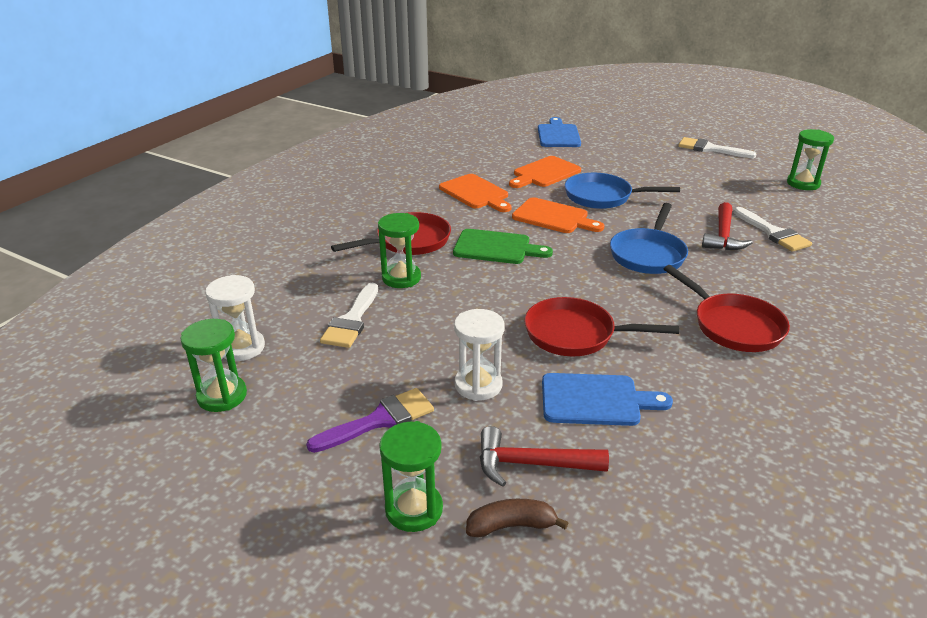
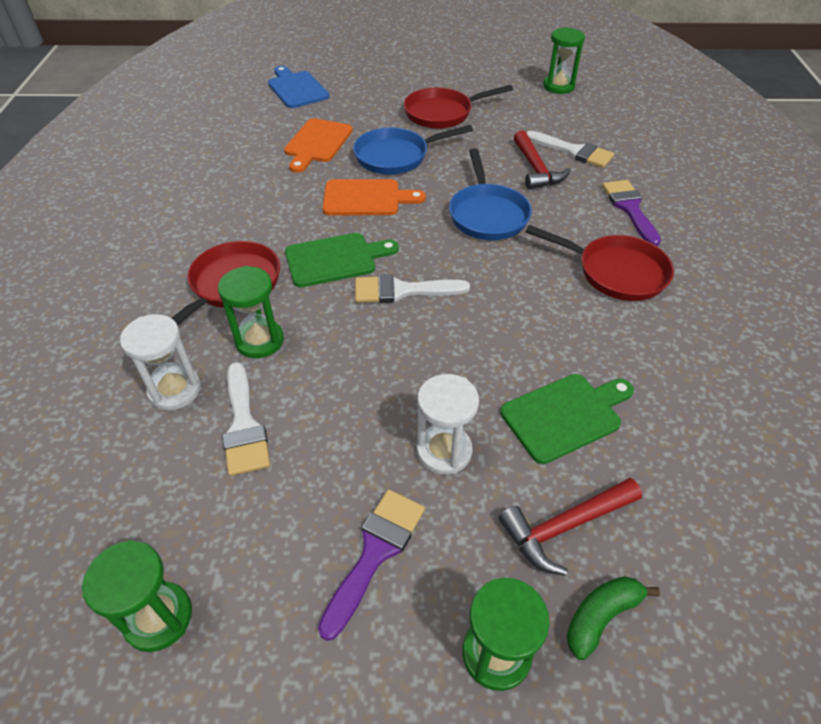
camera: 30 degrees left, 15 degrees up
white hourglass [205,275,265,361] -> white hourglass moved to [120,314,201,410]
orange cutting board [439,174,512,212] -> none
brown banana [466,499,568,537] -> green banana [567,576,660,660]
red pan [524,297,679,356] -> red pan moved to [404,85,513,129]
blue cutting board [542,373,673,426] -> green cutting board [500,374,634,464]
white brush [678,137,756,158] -> white brush moved to [355,274,470,303]
none -> purple brush [602,180,661,246]

